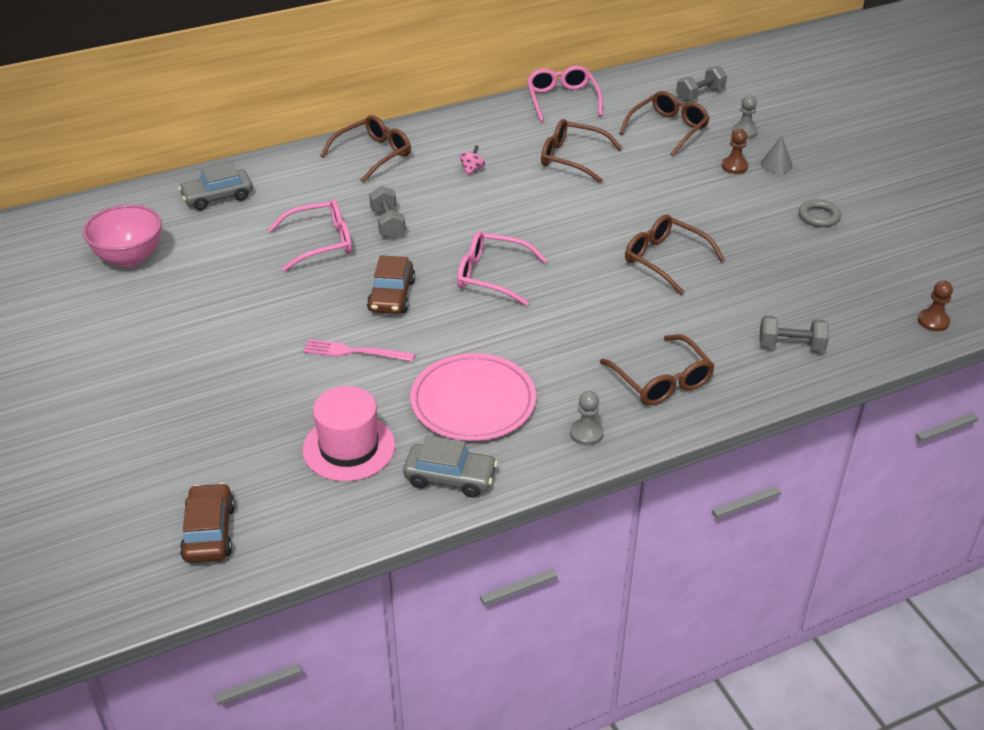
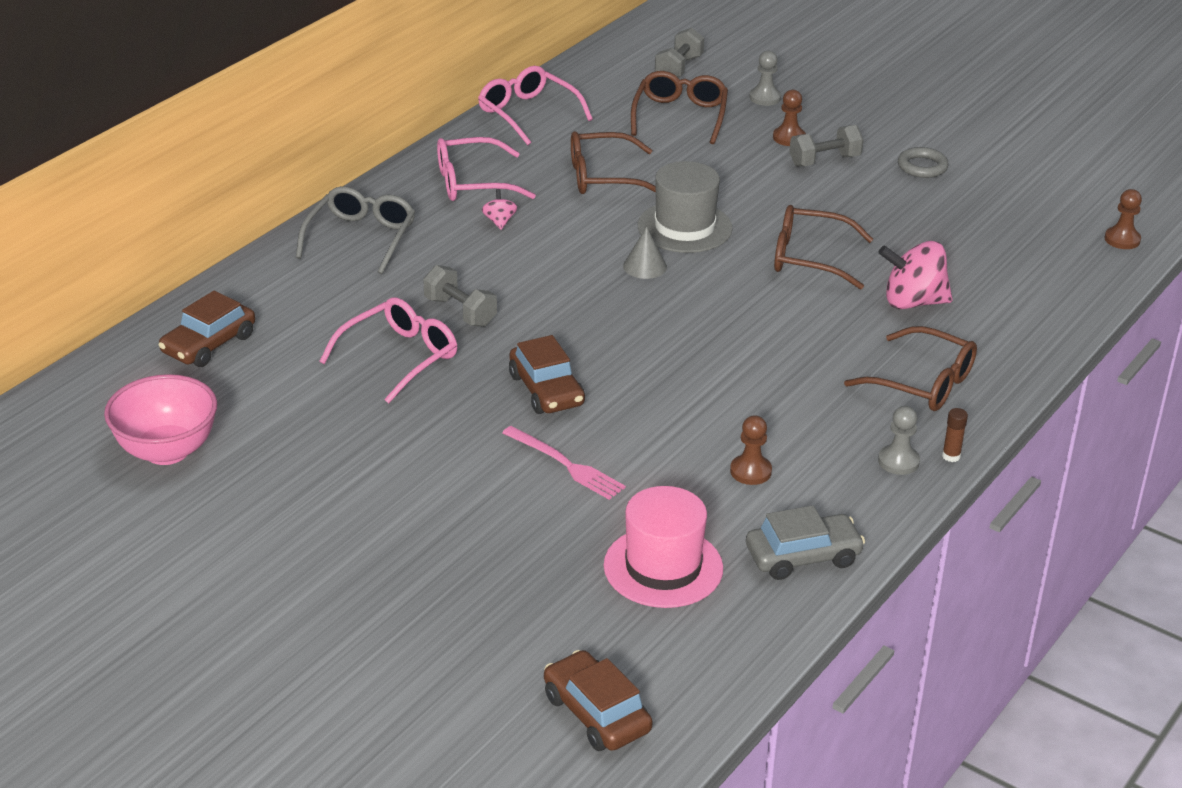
camera: 30 degrees left, 5 degrees down
grey car [178,162,253,211] -> brown car [158,291,255,367]
pink fork [303,339,415,362] -> pink fork turned 120 degrees counterclockwise [502,426,626,500]
brown glasses [320,115,411,183] -> grey glasses [296,186,415,274]
pink plate [410,353,536,441] -> brown pawn [730,415,772,485]
pink glasses [457,231,547,306] -> pink glasses moved to [437,137,536,201]
grey dumbbell [759,315,829,351] -> grey dumbbell moved to [789,125,864,167]
grey cone [761,136,793,174] -> grey cone moved to [623,227,667,279]
none -> grey hat [638,161,733,253]
none -> pink spinning top [878,241,953,309]
none -> brown glue stick [942,408,968,462]

